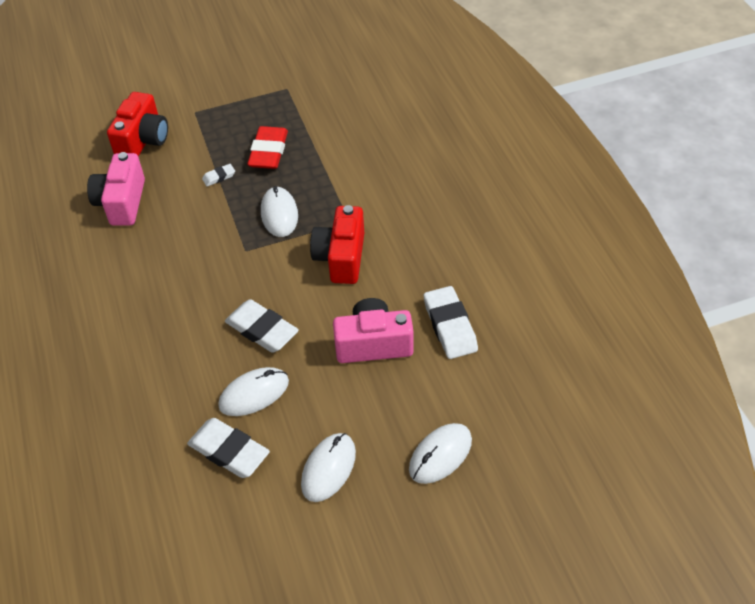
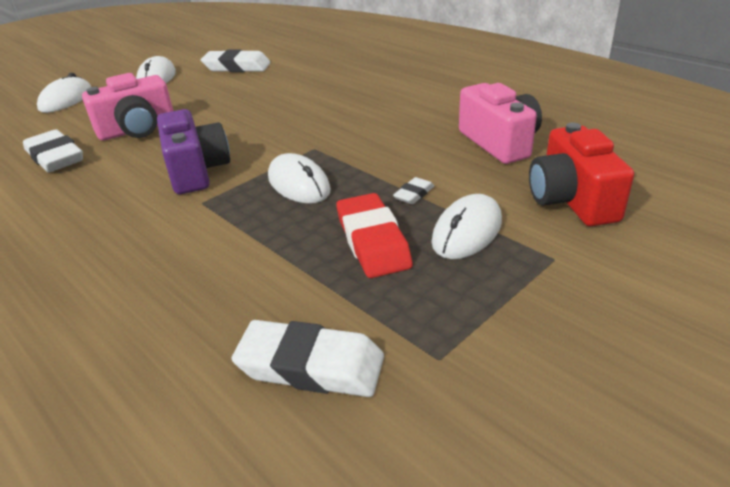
camera: 155 degrees right, 15 degrees down
white mouse [218,367,289,416] -> white mouse moved to [432,194,502,259]
white eraser [225,299,299,353] -> white eraser moved to [232,320,384,397]
red camera [310,205,364,284] -> purple camera [157,109,230,194]

